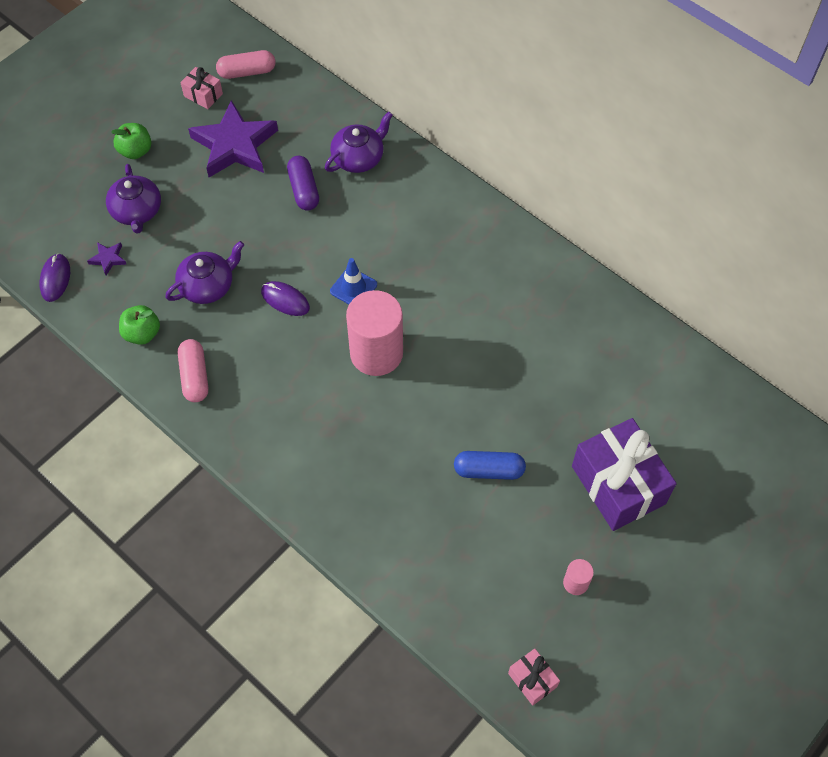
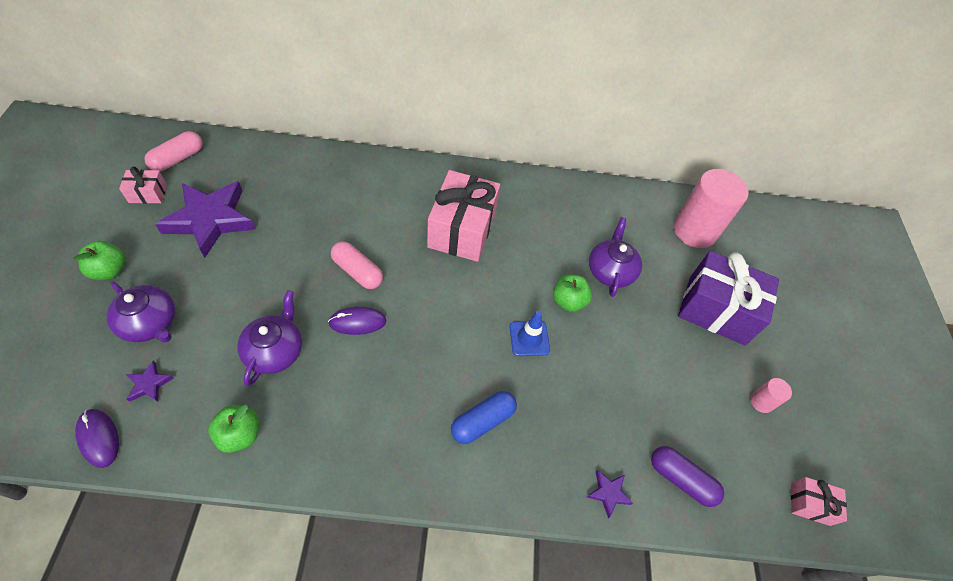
camera: 45 degrees left, 5 degrees down
pink capsule [178,339,208,402] -> pink capsule moved to [331,241,383,289]
purple capsule [287,156,319,211] -> purple capsule moved to [651,446,724,507]
purple teapot [325,111,393,173] -> purple teapot moved to [589,217,642,297]
blue traffic cone [330,258,377,304] -> blue traffic cone moved to [510,311,550,356]
pink cylinder [346,290,403,376] -> pink cylinder moved to [673,169,749,248]
blue capsule [454,451,526,480] -> blue capsule moved to [451,391,517,444]
none -> pink gift [427,170,500,262]
none -> green apple [553,275,592,312]
none -> purple star [587,470,633,518]

